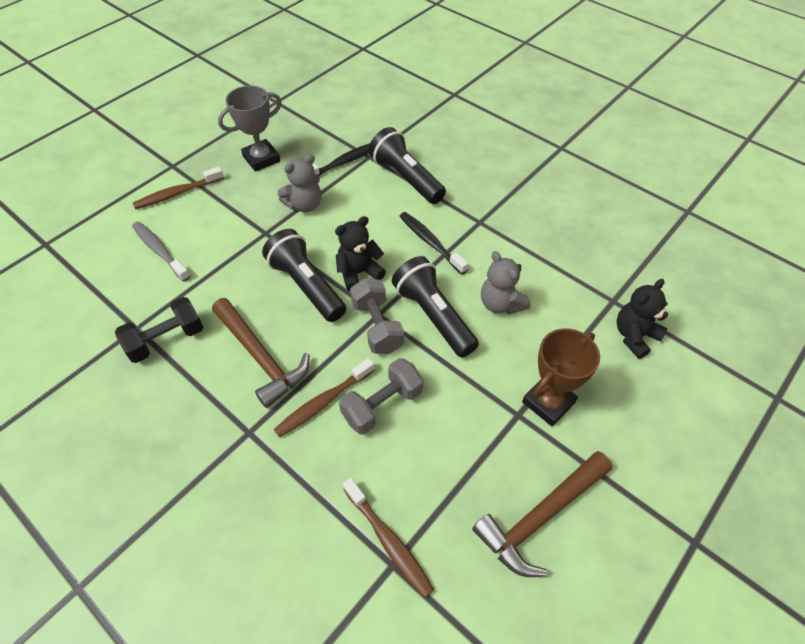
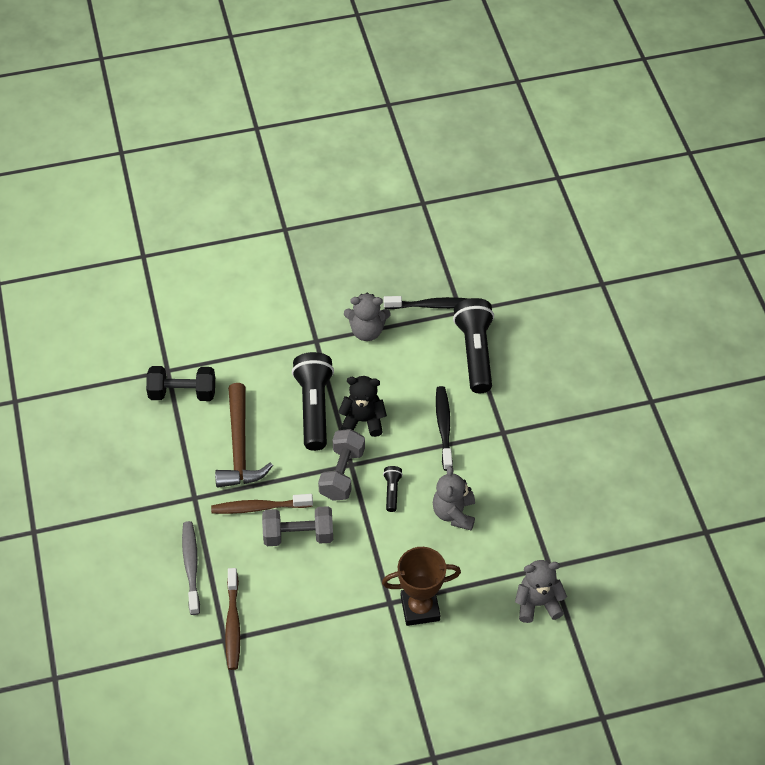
camera: 35 degrees right, 0 degrees up
grey toothbrush [132,221,190,282] -> grey toothbrush moved to [182,521,200,615]
brown toothbrush [133,167,224,209] -> none
grey trophy [218,86,281,172] -> none
black flashlight [392,256,479,358] -> black flashlight [383,466,403,512], size x0.45
brown hammer [472,451,612,577] -> none
black teddy bear [616,279,668,359] -> grey teddy bear [515,560,567,623]

